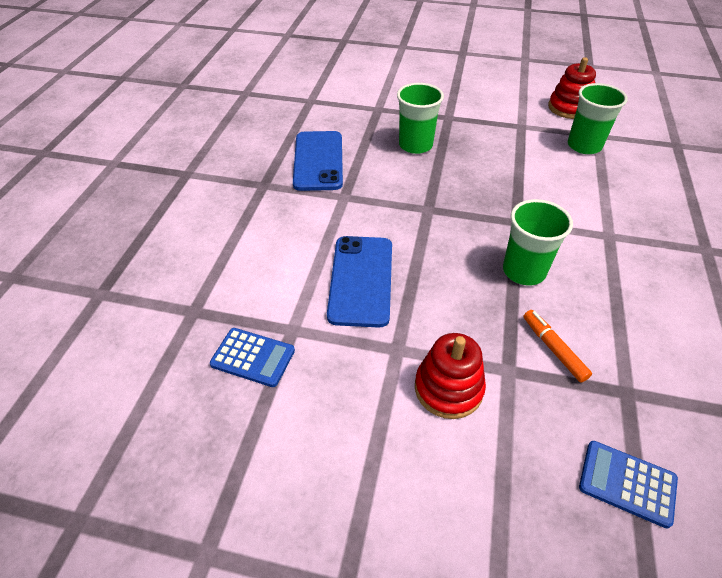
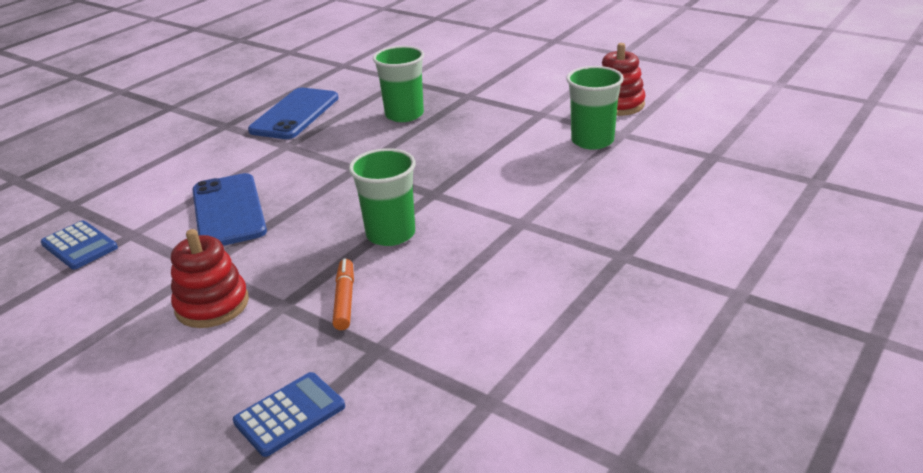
camera: 25 degrees right, 15 degrees down
blue phone [327,236,392,328] -> blue phone turned 45 degrees counterclockwise [192,173,267,246]
blue calculator [579,441,678,529] -> blue calculator turned 90 degrees clockwise [233,372,345,457]

